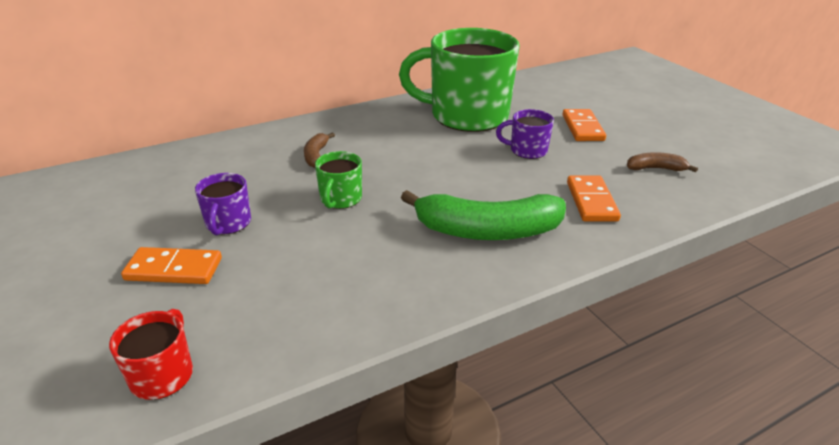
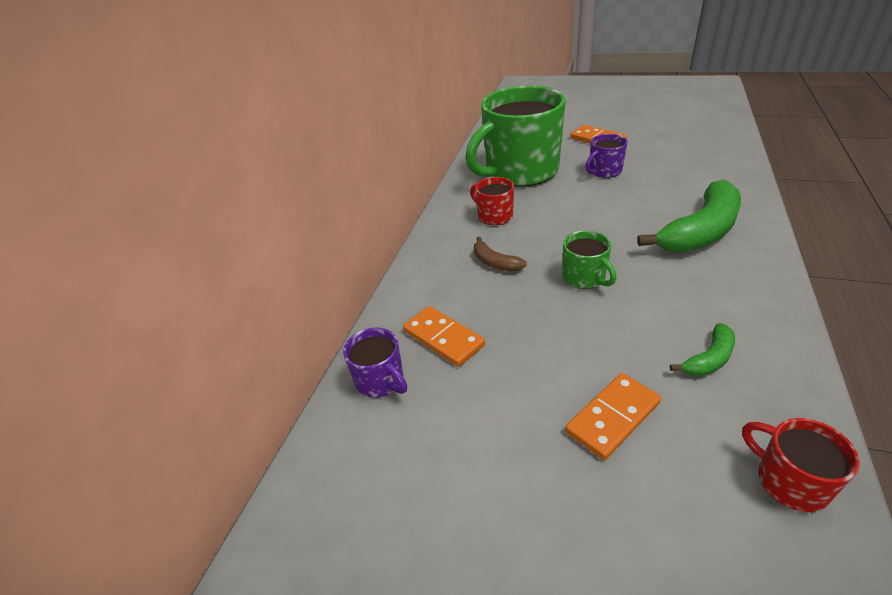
camera: 40 degrees left, 5 degrees up
purple mug [195,173,251,235] -> purple mug moved to [343,327,407,398]
orange domino [567,176,621,221] -> orange domino moved to [403,306,485,367]
brown banana [627,152,698,173] -> none
none -> red mug [470,177,514,225]
none -> green banana [670,323,735,376]

